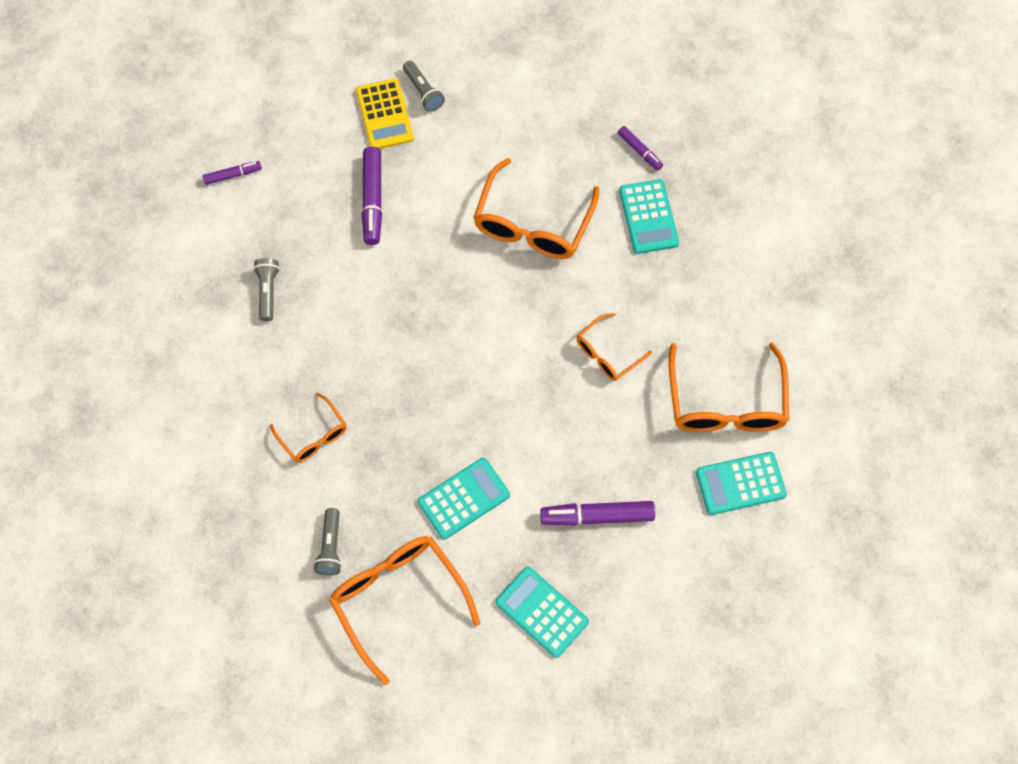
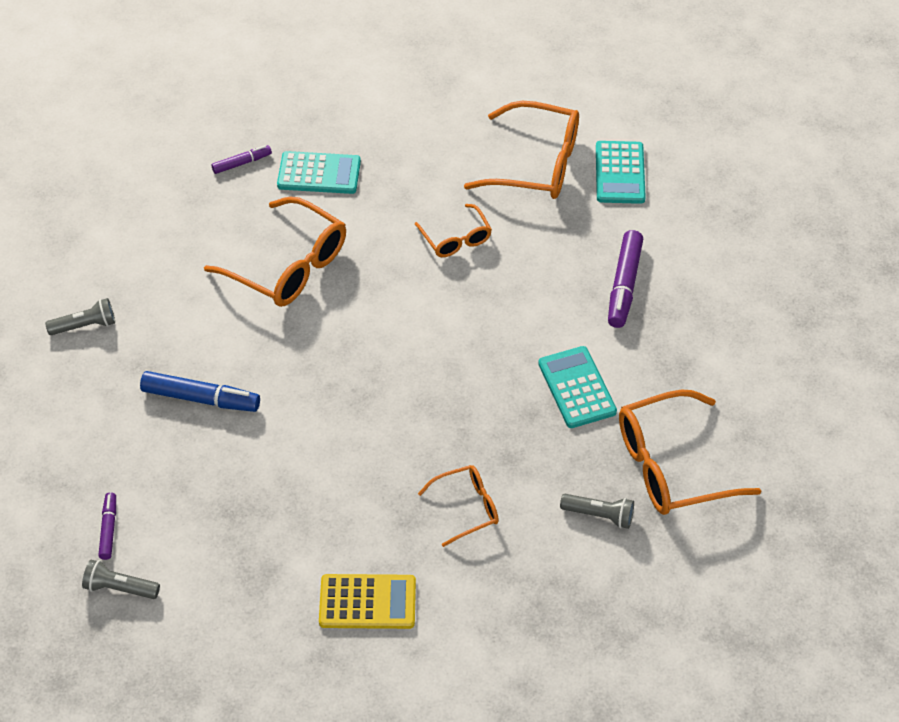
camera: 75 degrees left, 15 degrees down
grey flashlight [253,258,280,321] -> grey flashlight moved to [82,560,160,599]
yellow calculator [356,78,414,149] -> yellow calculator moved to [319,574,416,629]
purple marker [362,147,382,245] -> blue marker [140,371,260,412]
turquoise calculator [496,567,589,658] -> none

